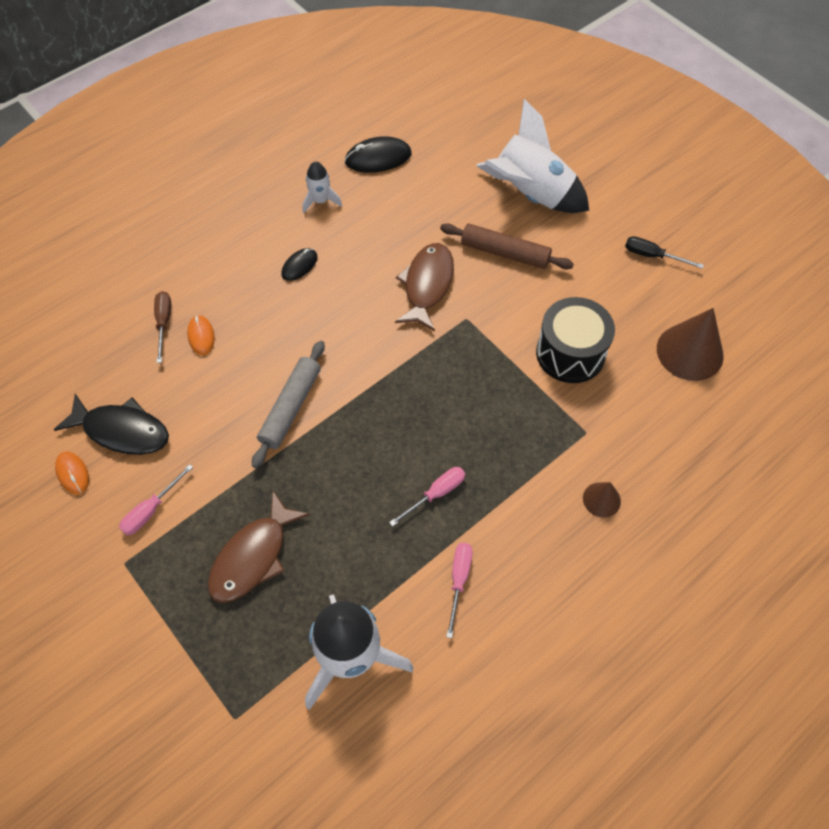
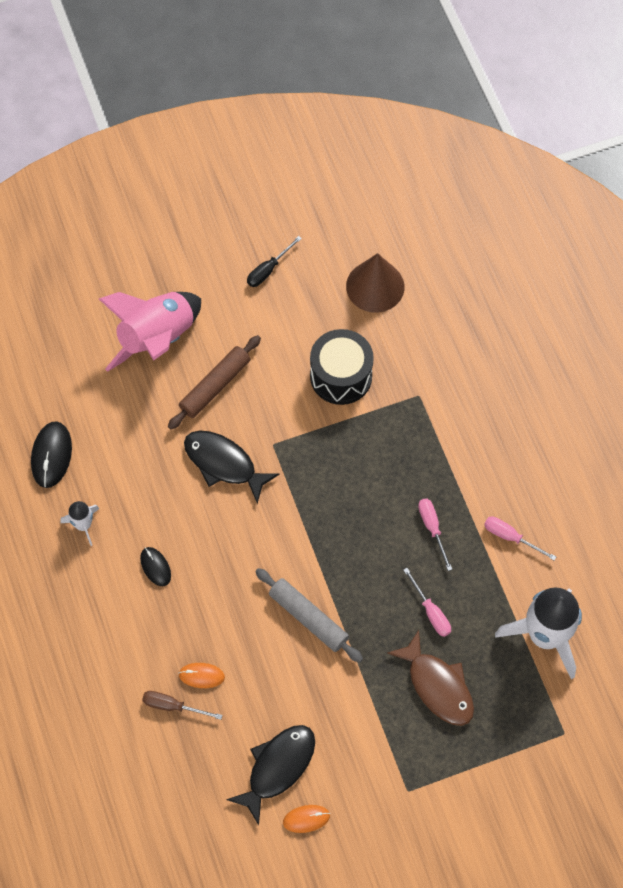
camera: 70 degrees left, 5 degrees up
pink screwdriver [119,464,193,535] -> pink screwdriver moved to [403,568,451,637]
brown fish [395,243,454,331] -> black fish [184,431,279,504]
white rocket [476,99,589,213] -> pink rocket [99,292,201,372]
brown cone [583,482,621,518] -> none

